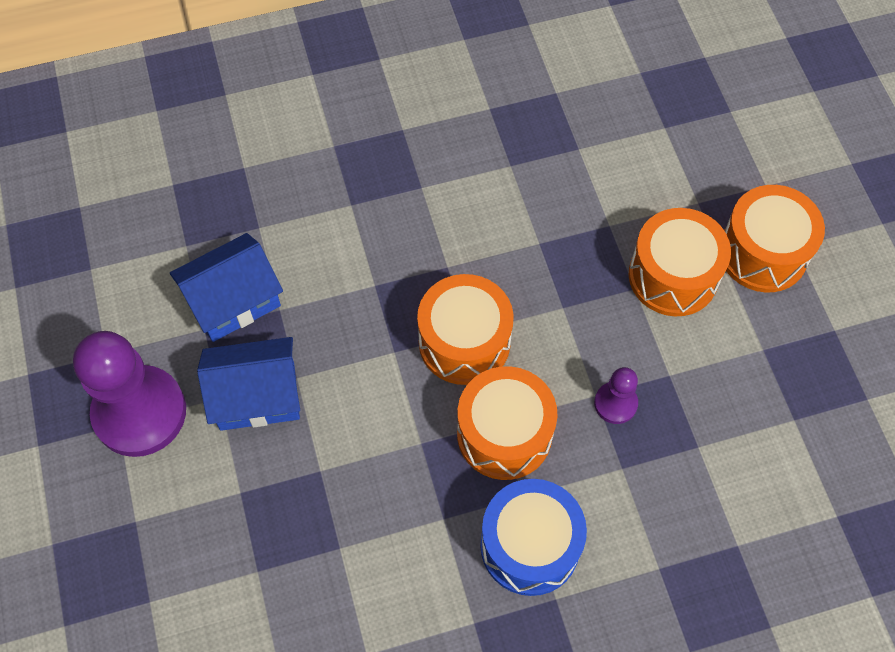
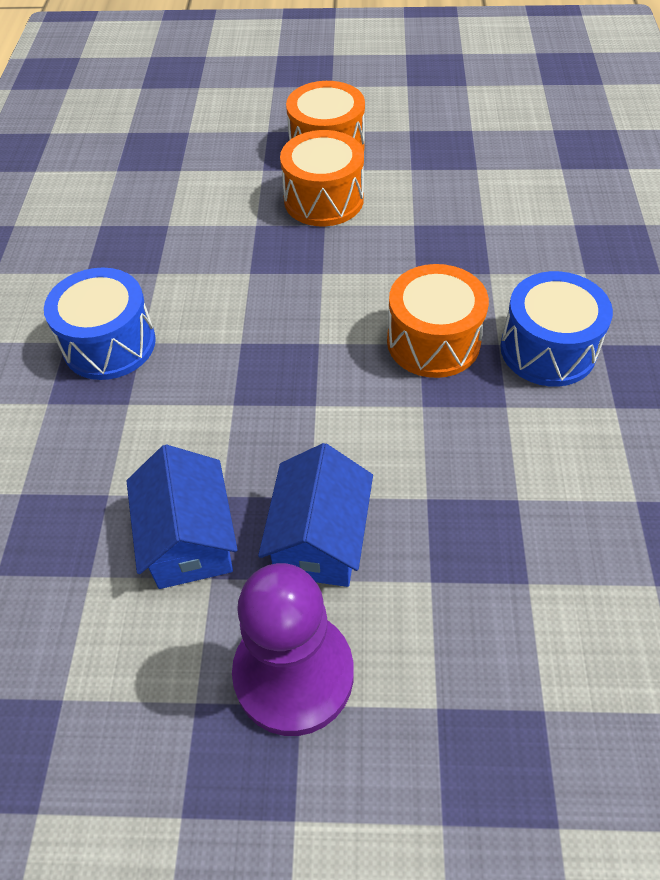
camera: 70 degrees left, 10 degrees down
orange drum [417,274,514,385] -> none
purple pawn [594,367,638,424] -> none
none -> blue drum [44,268,156,380]

